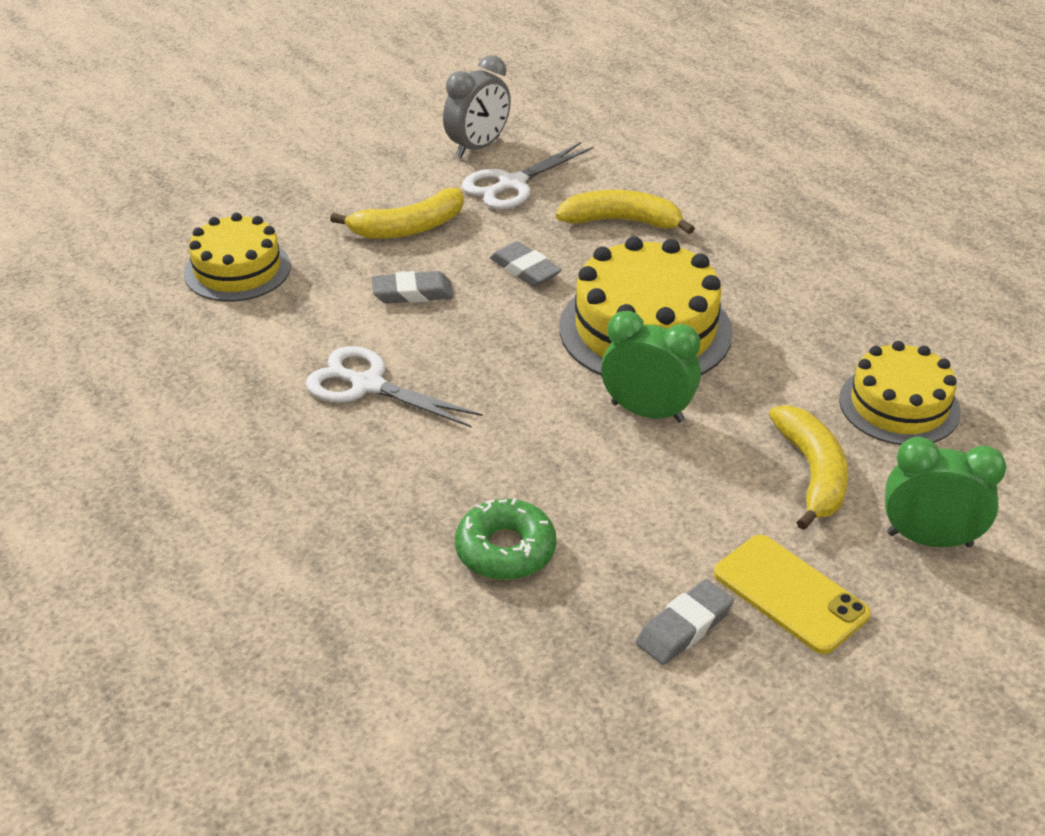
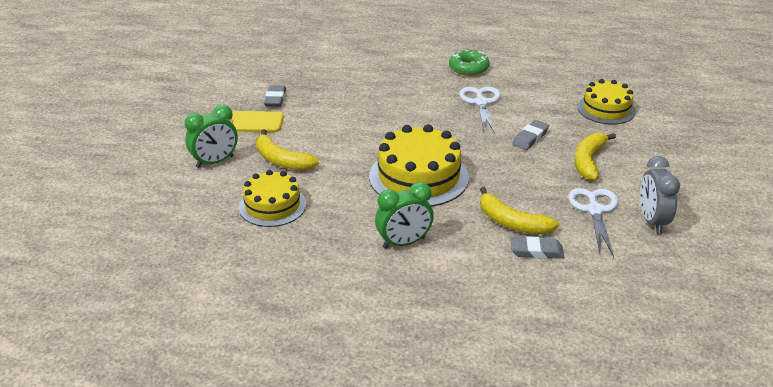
camera: 135 degrees right, 5 degrees down
white scissors [306,346,483,428] -> white scissors turned 75 degrees counterclockwise [459,86,501,135]
green donut [455,498,556,580] -> green donut moved to [449,50,489,76]
grey eraser [490,241,562,287] -> grey eraser moved to [510,236,564,259]
yellow banana [556,190,695,234] -> yellow banana turned 75 degrees clockwise [480,187,559,235]
green clock [601,311,701,423] -> green clock moved to [375,182,434,249]

